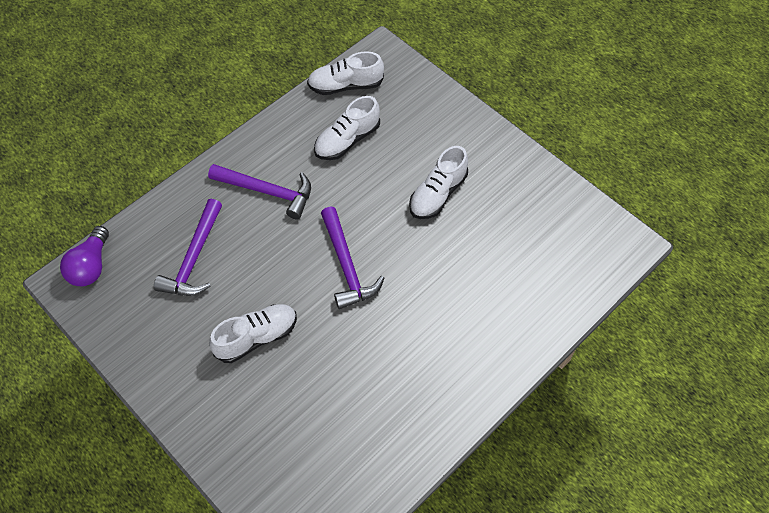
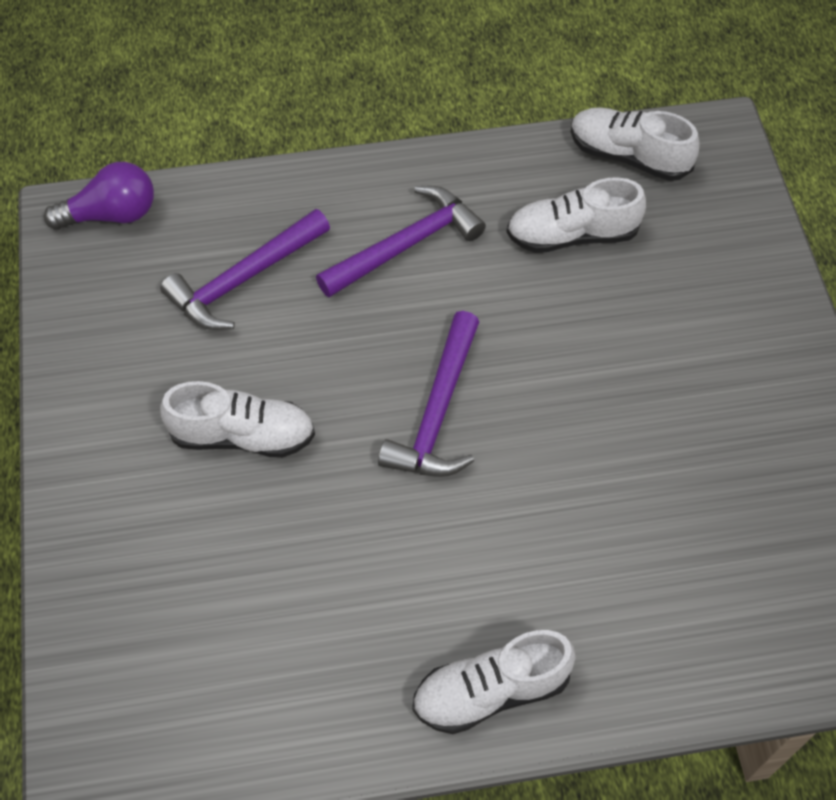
camera: 35 degrees right, 0 degrees up
purple light bulb [60,226,109,286] -> purple light bulb turned 150 degrees counterclockwise [44,162,154,230]
purple hammer [208,164,311,219] -> purple hammer turned 90 degrees counterclockwise [316,186,486,298]
white shoe [409,146,468,219] -> white shoe moved to [412,630,576,734]

